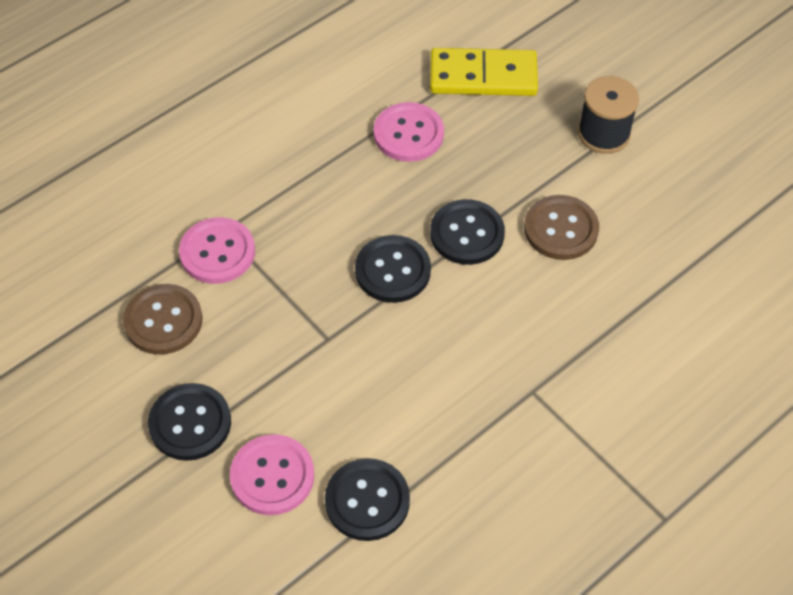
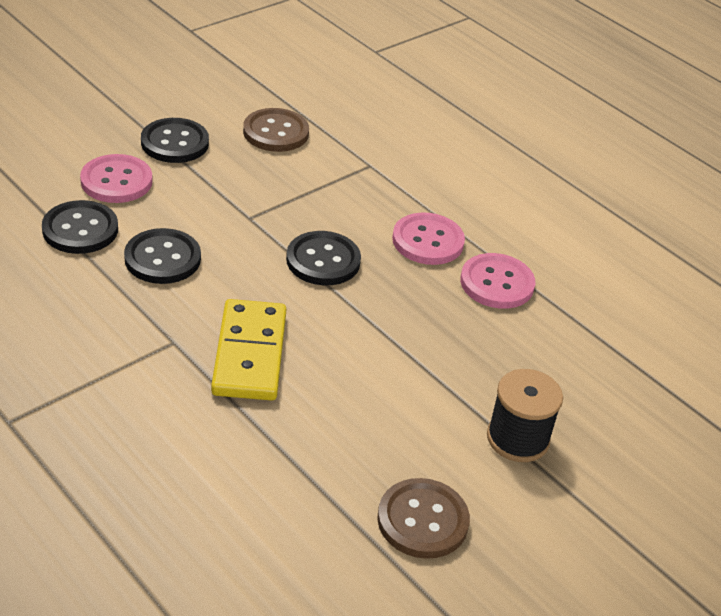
camera: 85 degrees right, 15 degrees down
pink button [179,217,255,284] -> pink button moved to [392,212,465,265]
yellow domino [430,48,538,96] -> yellow domino moved to [211,299,286,401]
black button [430,199,505,265] -> black button moved to [124,228,201,284]
brown button [524,195,599,260] -> brown button moved to [377,478,470,559]

